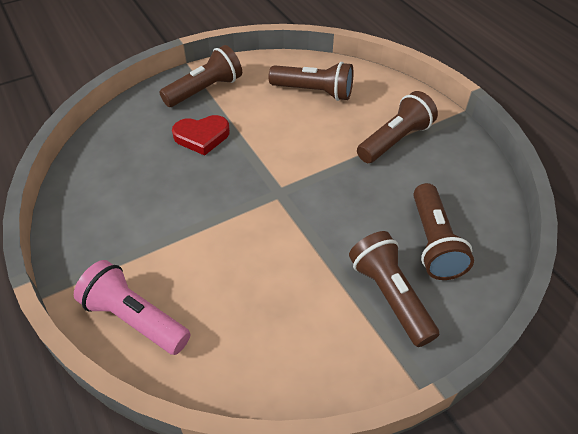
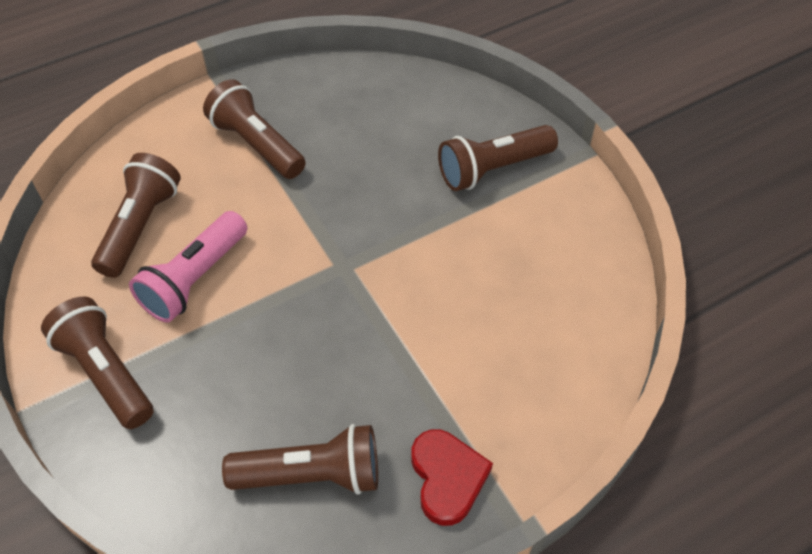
camera: 90 degrees left, 5 degrees up
pink flashlight [74,260,191,355] -> pink flashlight moved to [129,211,247,323]
red heart [172,115,230,156] -> red heart moved to [411,429,493,526]
brown flashlight [413,183,474,280] -> brown flashlight moved to [222,424,378,495]

